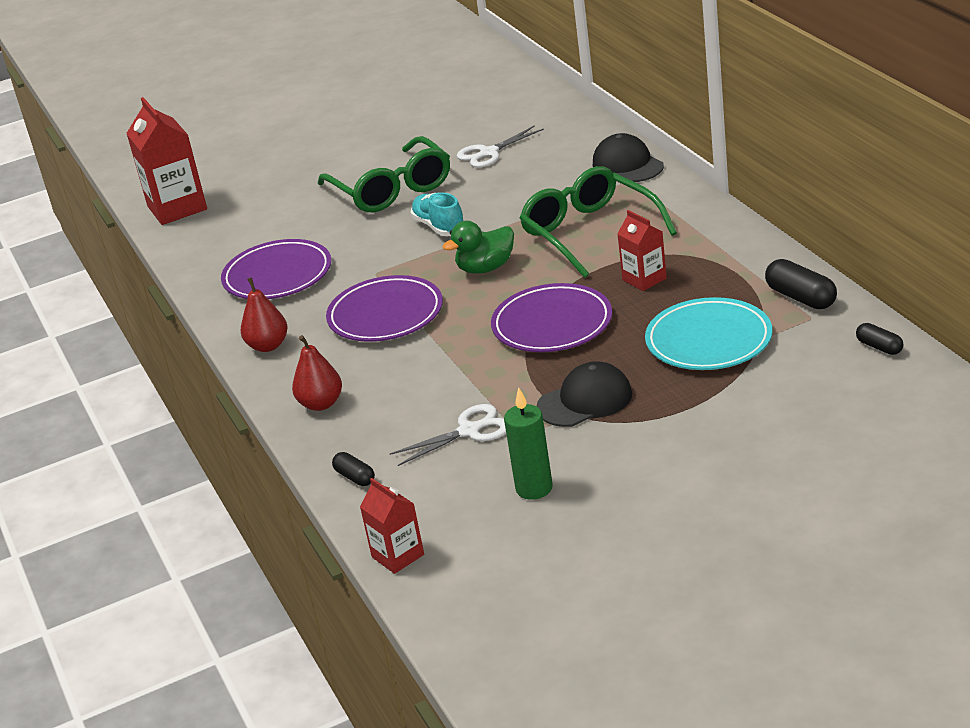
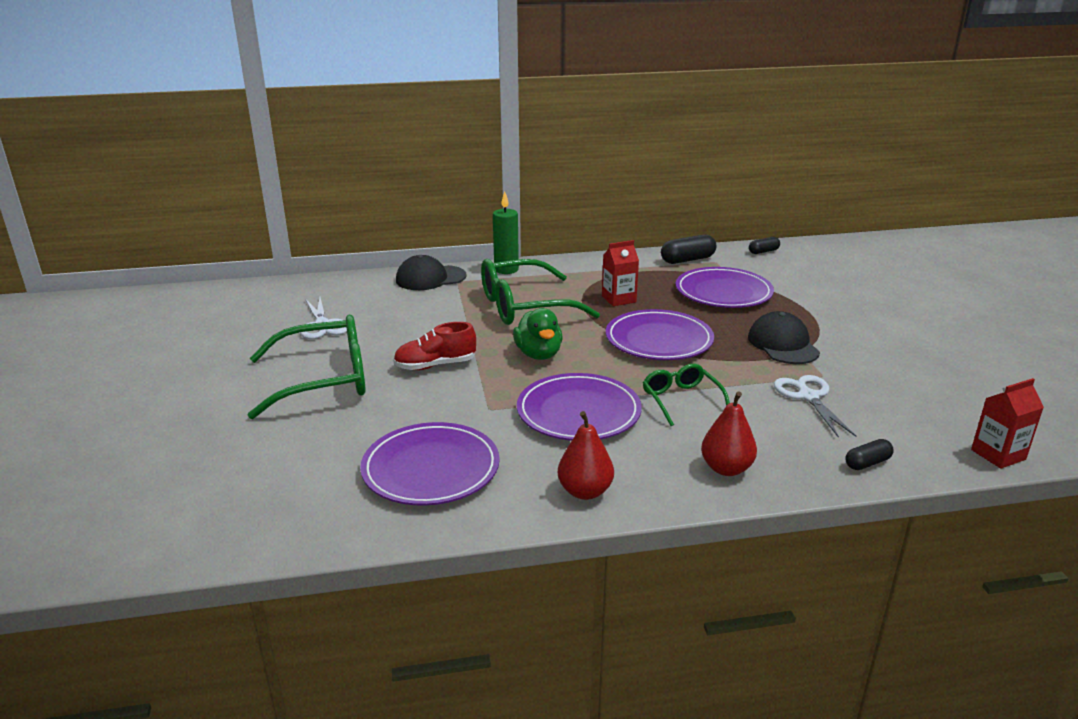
camera: 80 degrees left, 5 degrees down
red carton [126,97,207,225] -> none
turquoise shoe [411,192,464,236] -> red shoe [393,322,476,370]
green candle [504,387,553,500] -> green candle moved to [493,191,519,274]
turquoise plate [645,297,772,370] -> purple plate [676,267,774,308]
none -> green glasses [643,364,730,426]

